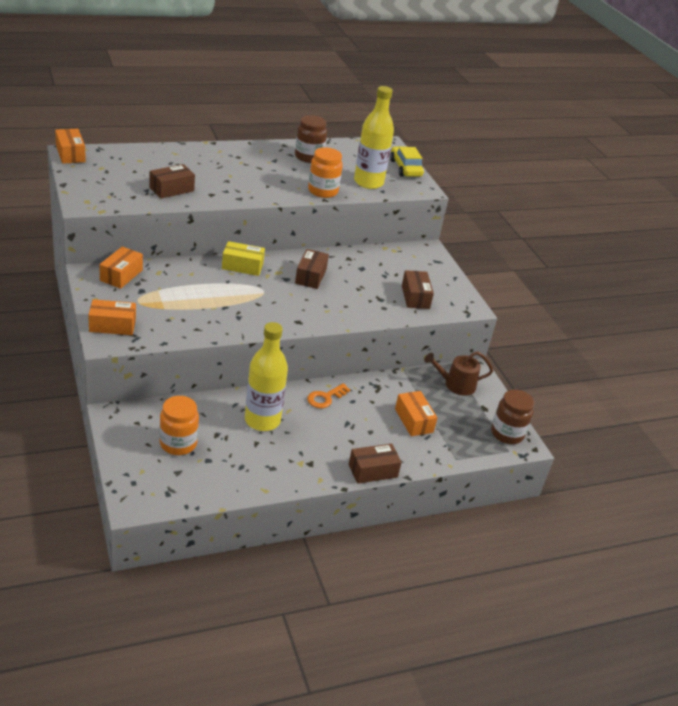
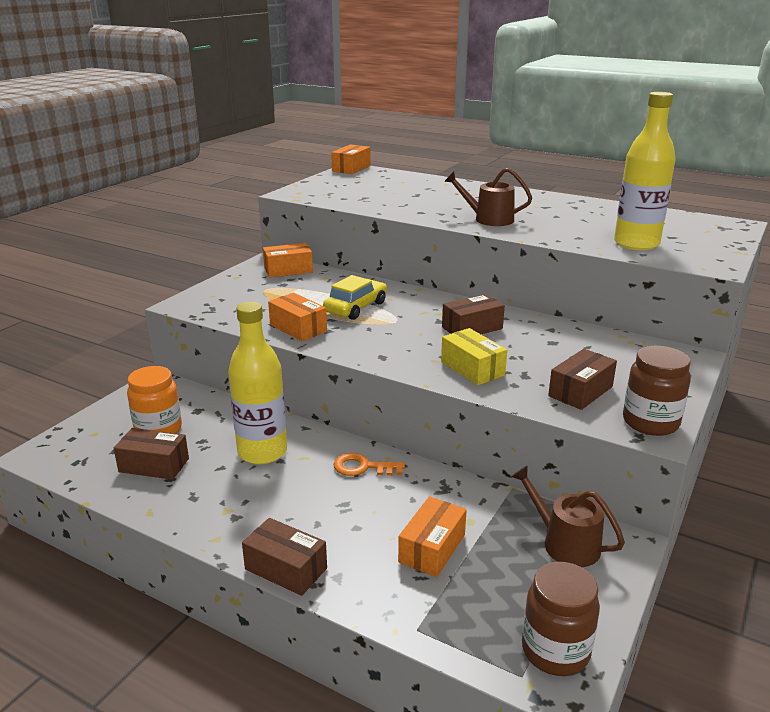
camera: 55 degrees right, 10 degrees down
orange box [88,299,136,335] -> orange box moved to [268,293,327,341]
brown box [149,164,195,198] -> brown box moved to [114,428,189,480]
yellow box [222,241,265,276] -> yellow box moved to [441,328,507,385]
brown jar [295,115,327,163] -> brown jar moved to [623,346,691,436]
orange jar [308,147,343,198] -> none
yellow car [390,146,424,177] -> yellow car moved to [323,275,387,320]
none -> brown watering can [444,168,532,226]

